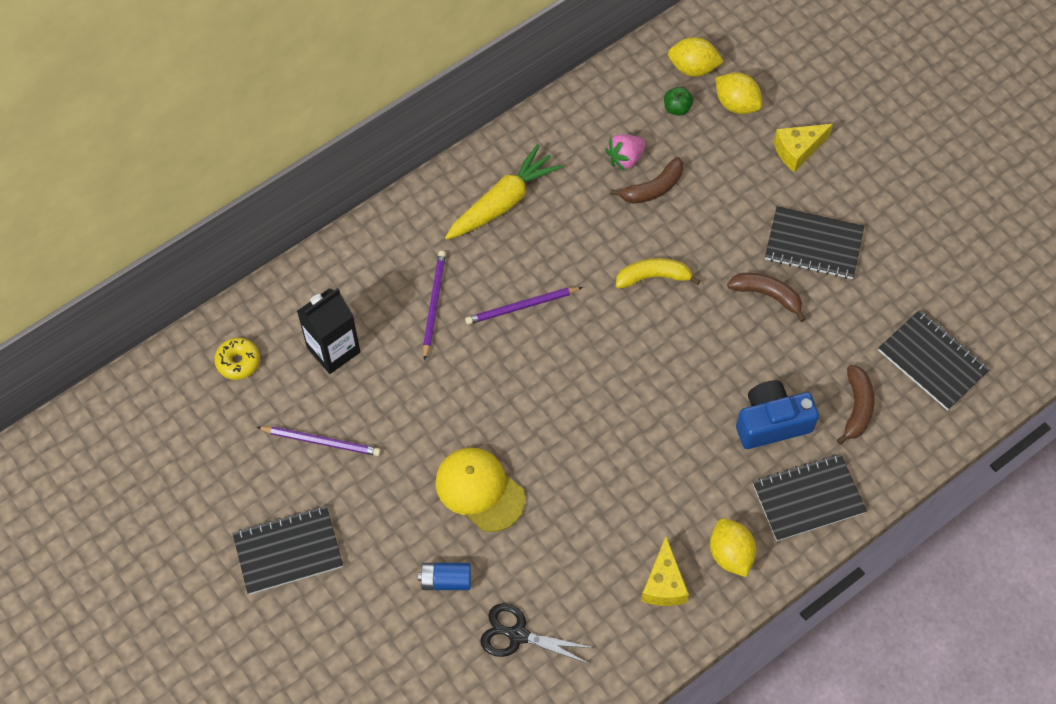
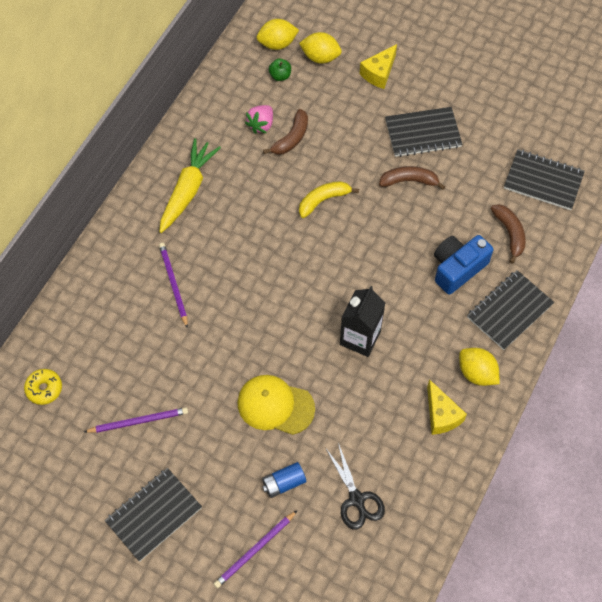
camera: 25 degrees left, 0 degrees up
black carton [297,288,360,374] -> black carton moved to [340,286,385,357]
purple pencil [465,287,583,325] -> purple pencil moved to [214,511,297,588]
black scissors [480,603,594,664] -> black scissors turned 105 degrees counterclockwise [326,443,385,529]

